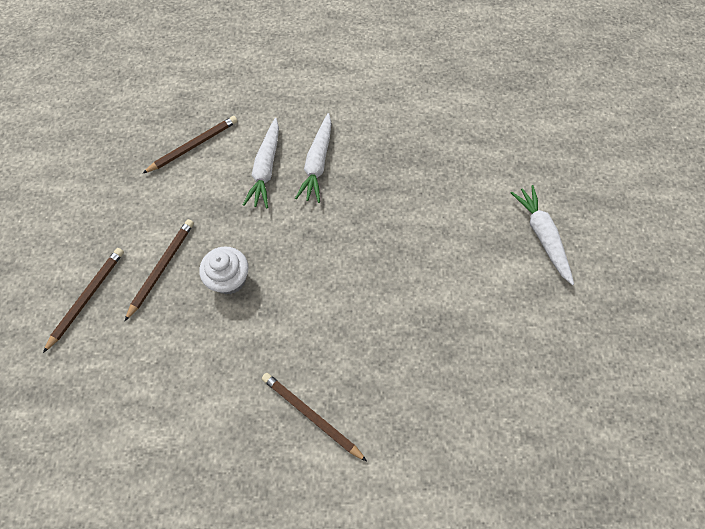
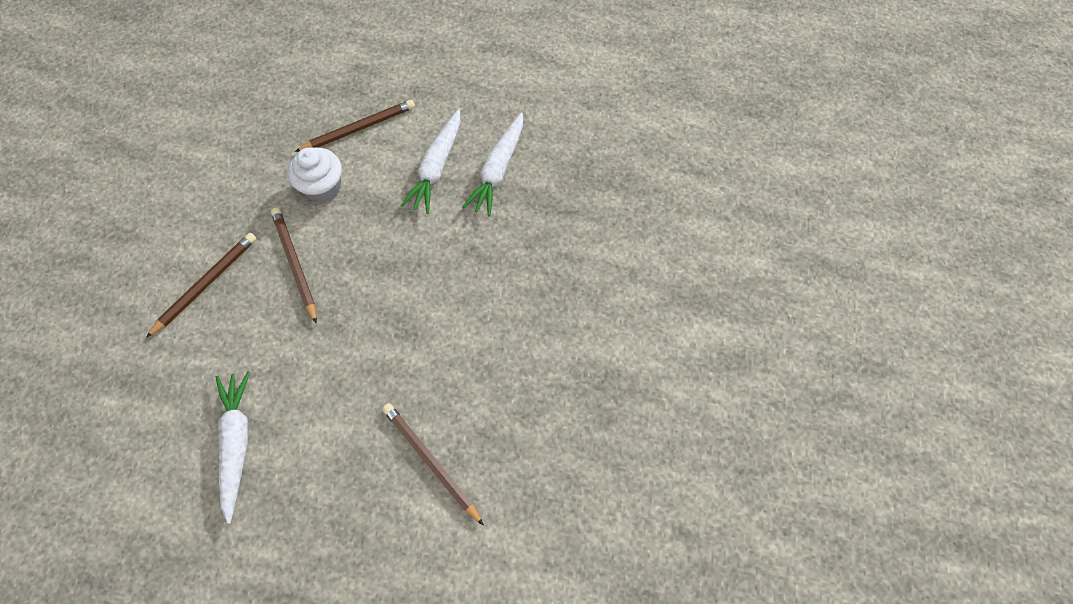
camera: 10 degrees right, 0 degrees up
brown pencil [125,219,194,321] -> brown pencil turned 60 degrees counterclockwise [271,208,317,324]
white cupcake [199,246,249,294] -> white cupcake moved to [288,148,342,203]
white carrot [511,185,574,285] -> white carrot moved to [216,371,250,524]

